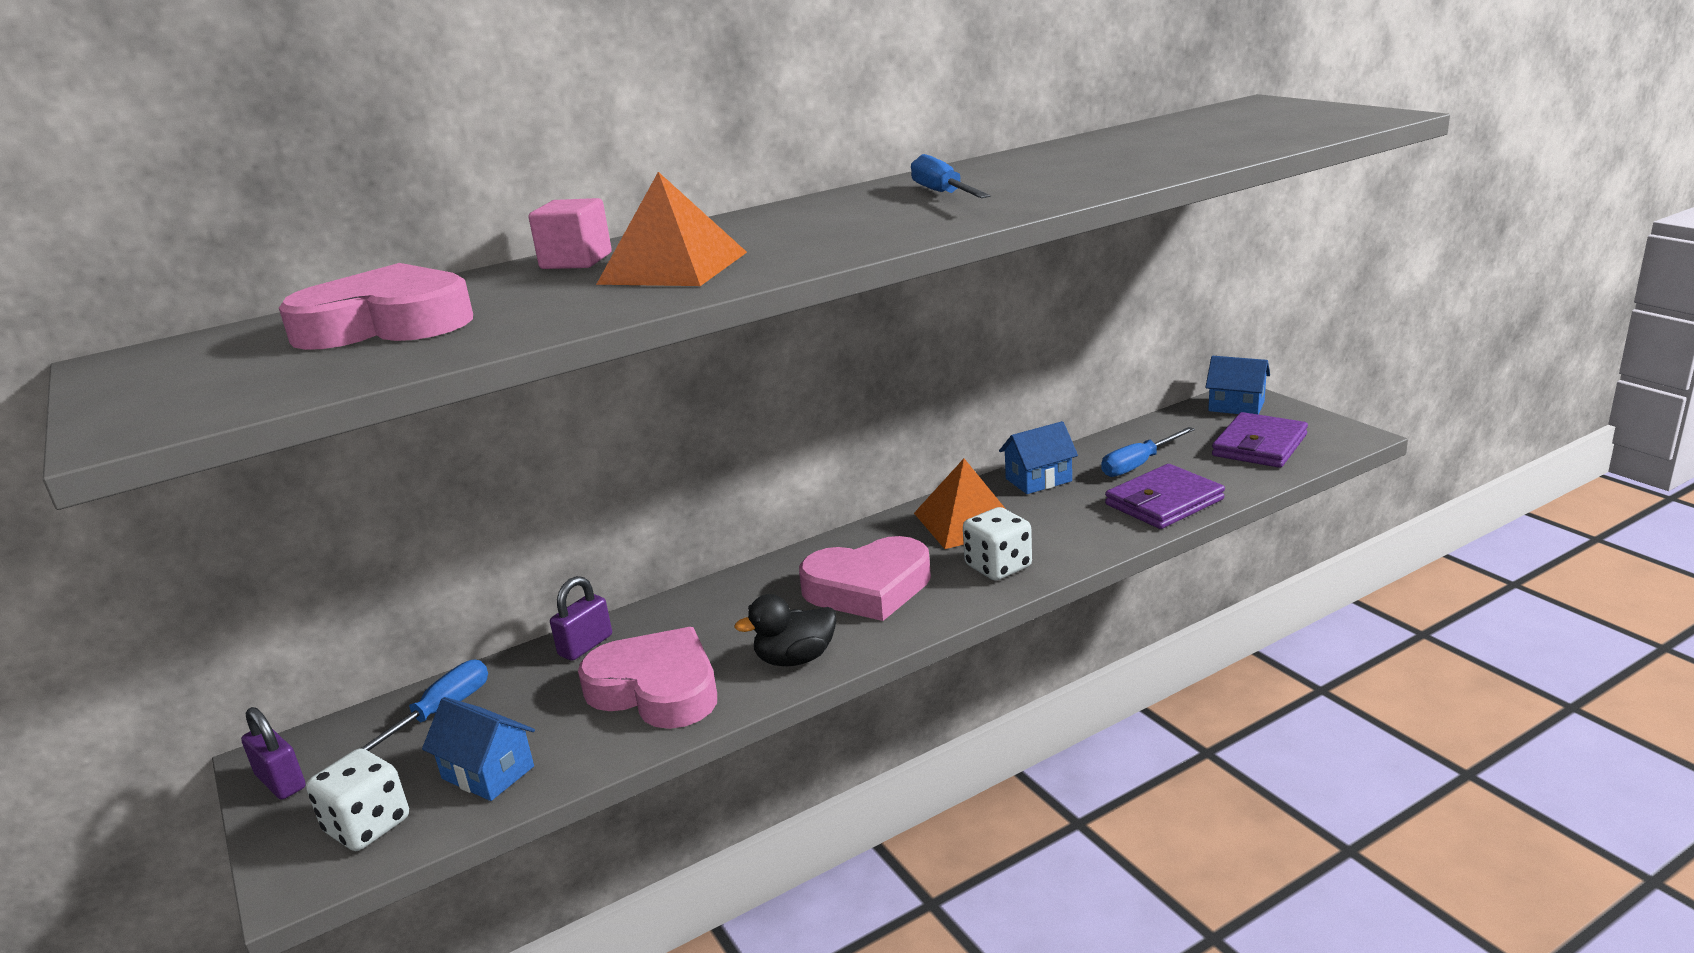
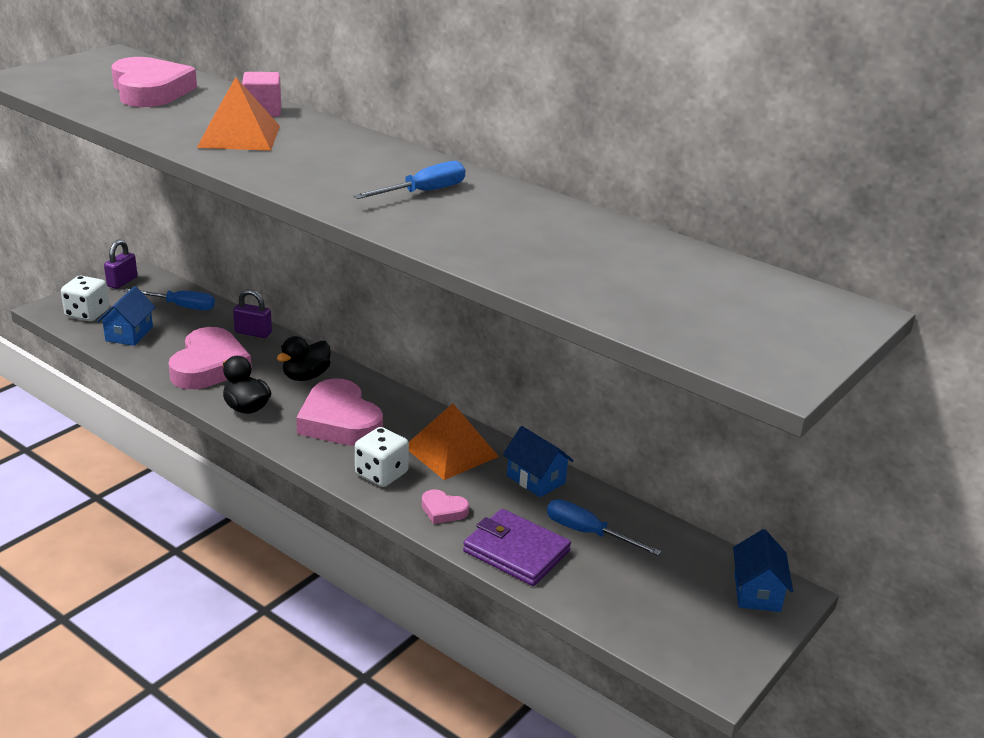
camera: 65 degrees right, 5 degrees up
purple wallet [1212,412,1308,468] -> none
none -> black duck [277,336,331,381]
none -> pink heart [422,489,469,524]

